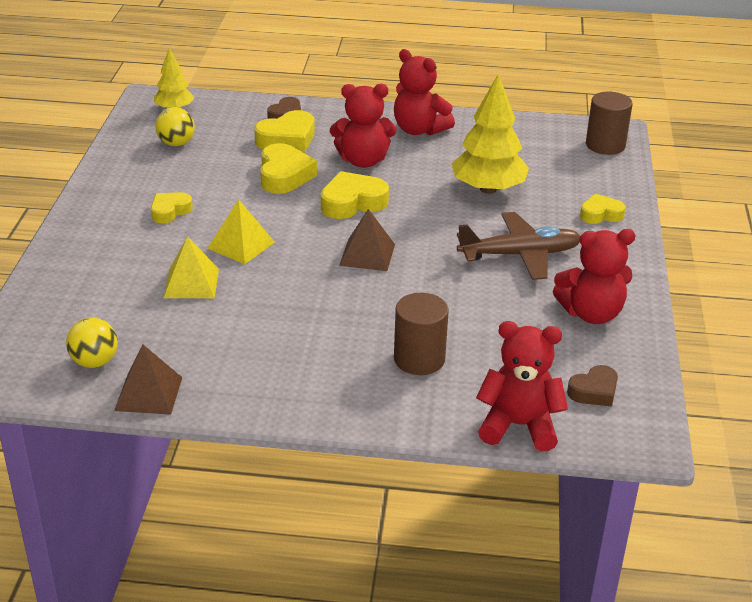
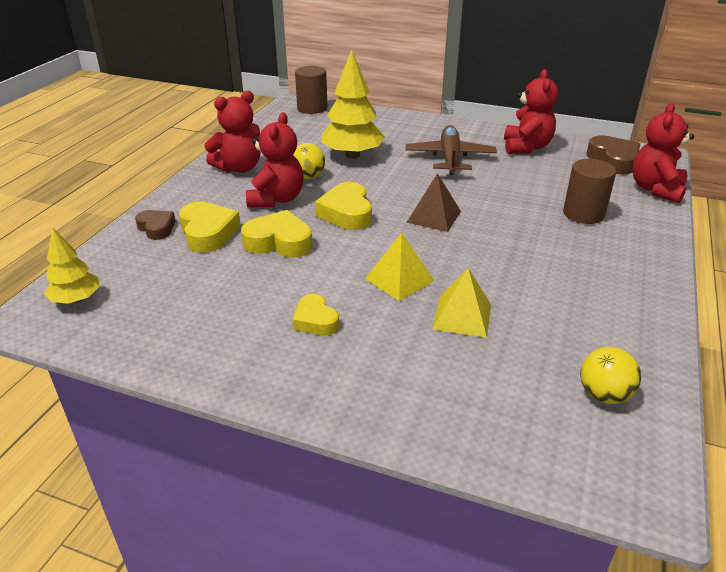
camera: 75 degrees left, 0 degrees up
brown pyramid [114,345,183,415] -> none
yellow ball [156,107,195,146] -> yellow ball moved to [293,143,325,179]
brown heart [567,365,618,407] -> brown heart [586,135,640,175], size x1.58
yellow heart [580,194,626,224] -> none

